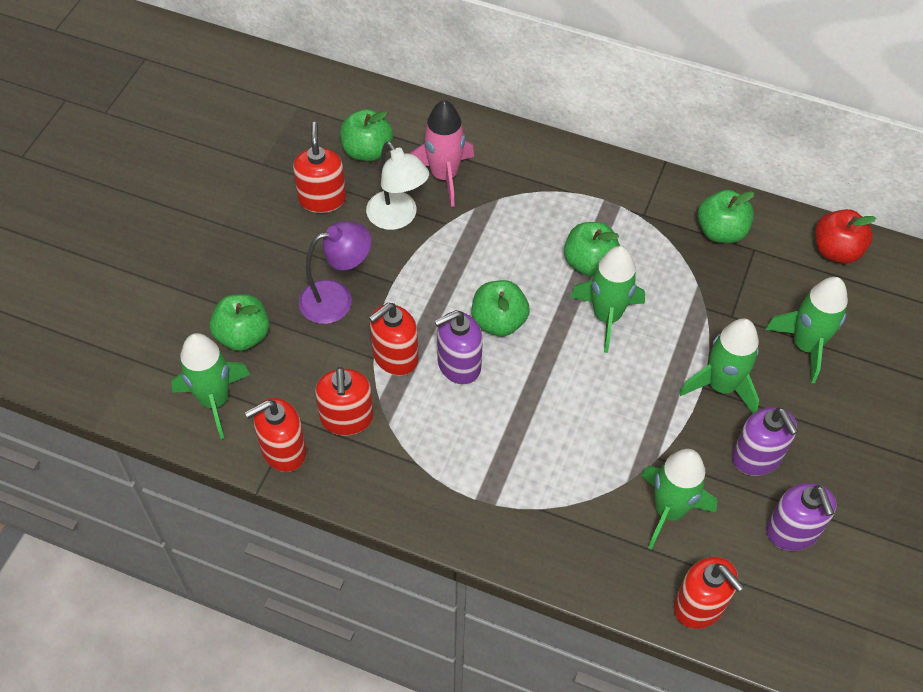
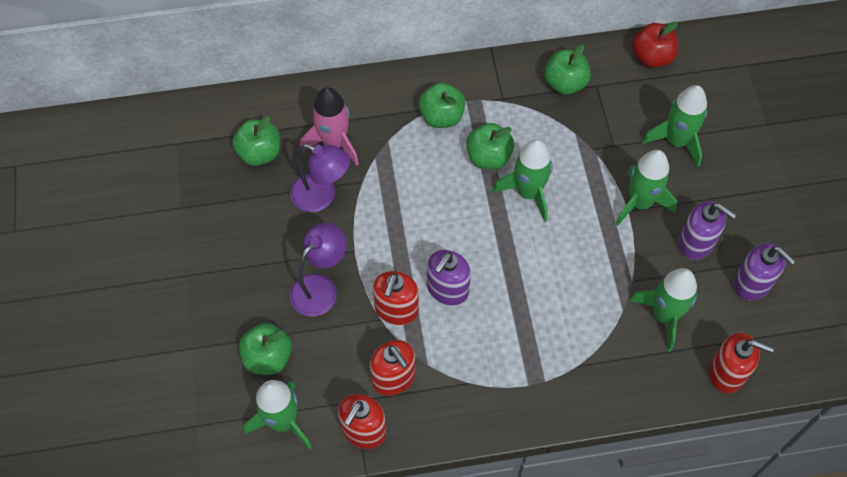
camera: 30 degrees left, 5 degrees up
red soap dispenser [293,122,346,213] -> none
white lamp [366,141,429,230] -> purple lamp [290,144,350,212]
green apple [472,280,530,336] -> green apple moved to [418,82,465,128]

